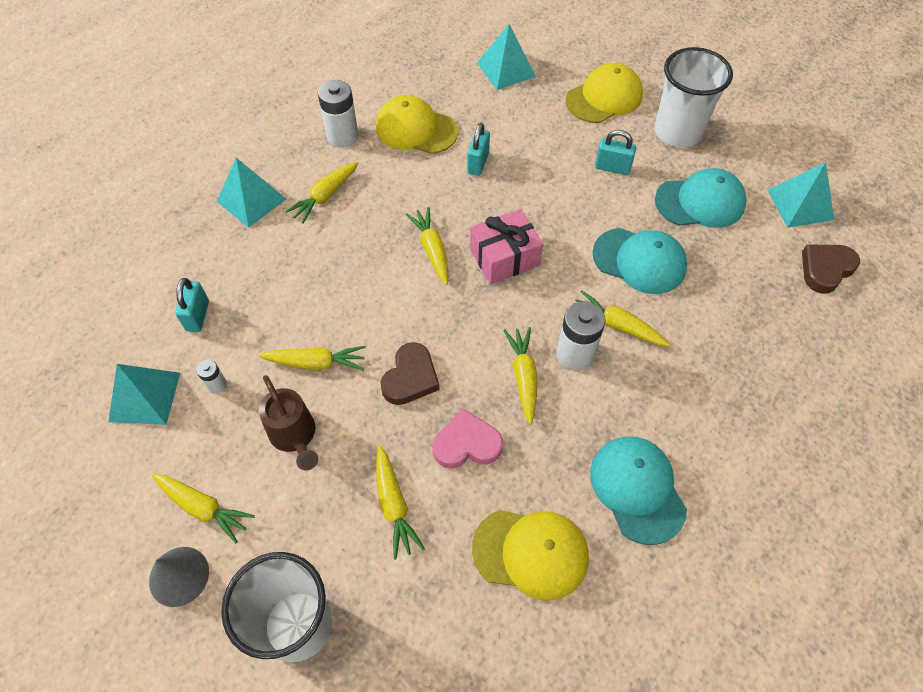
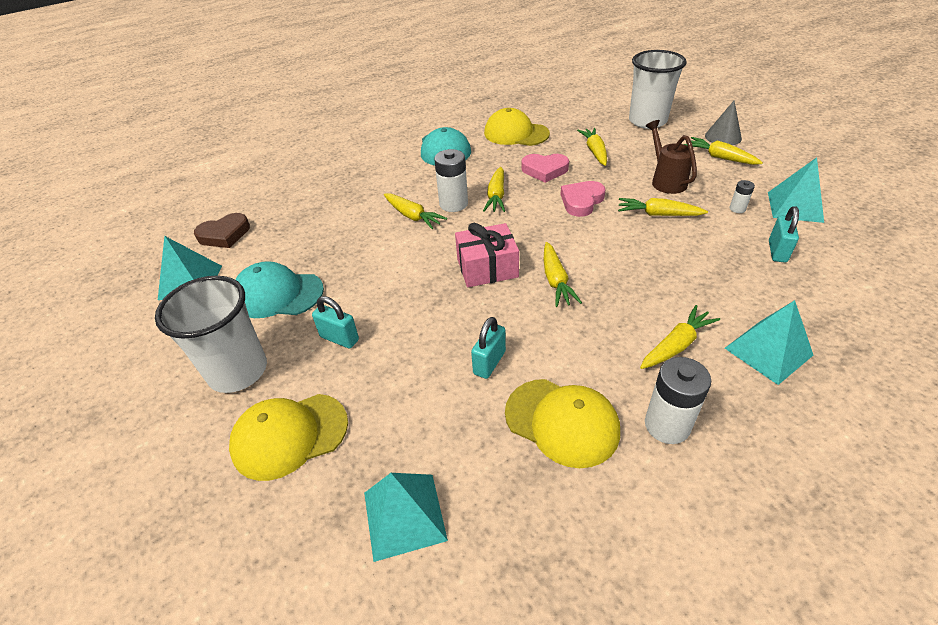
camera: 165 degrees left, 15 degrees down
brown heart [380,342,440,405] -> pink heart [560,181,606,217]
turquoise cap [593,228,687,294] -> none

